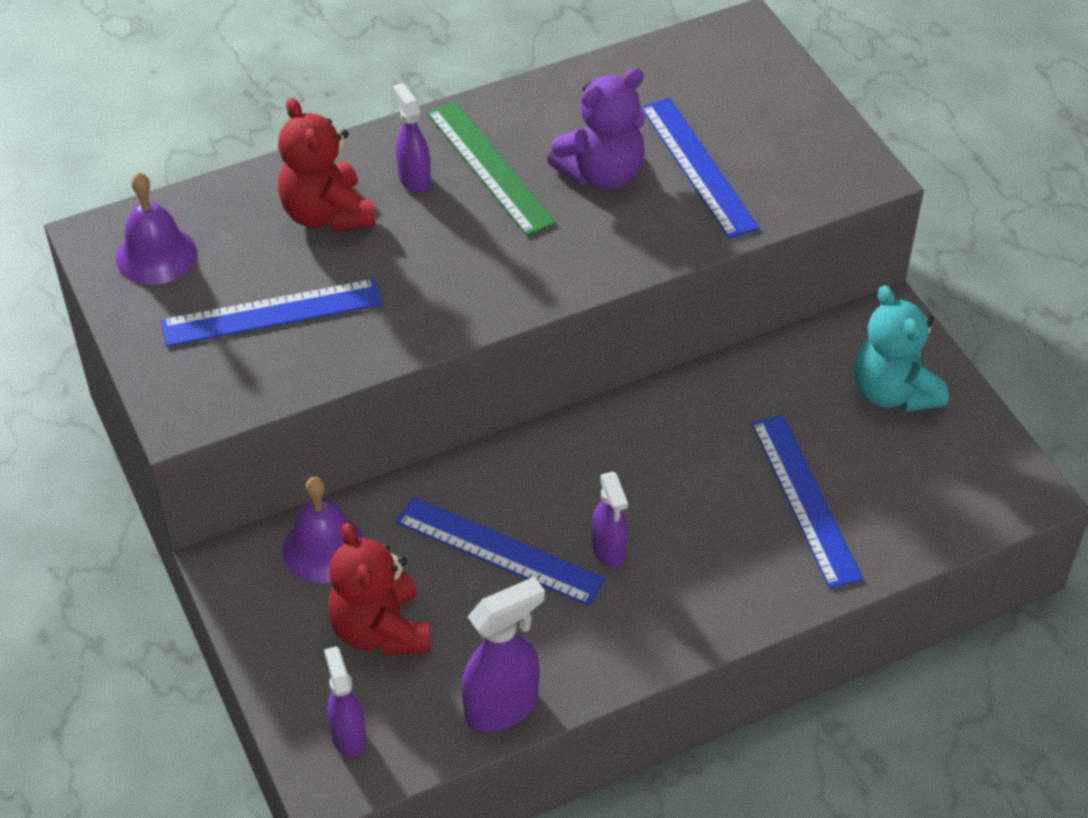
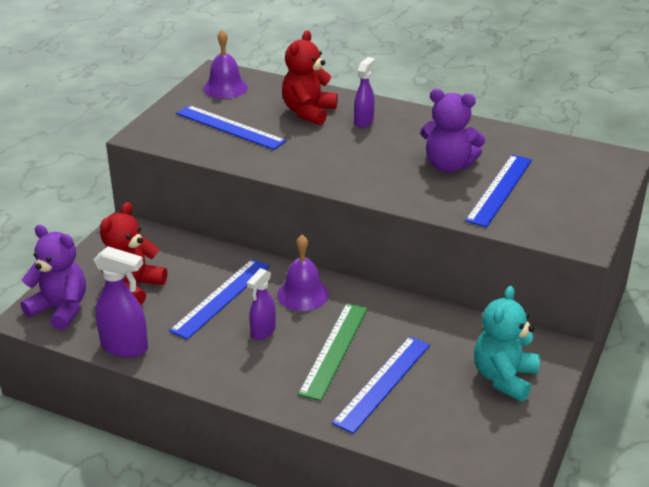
camera: 50 degrees right, 15 degrees down
purple bell [282,477,364,583] -> purple bell moved to [277,235,329,311]
purple spray bottle [324,646,366,758] -> purple teddy bear [21,225,86,330]
blue ruler [396,497,605,606] -> blue ruler turned 45 degrees clockwise [169,259,269,339]
green ruler [427,101,556,236] -> green ruler moved to [298,303,368,401]

